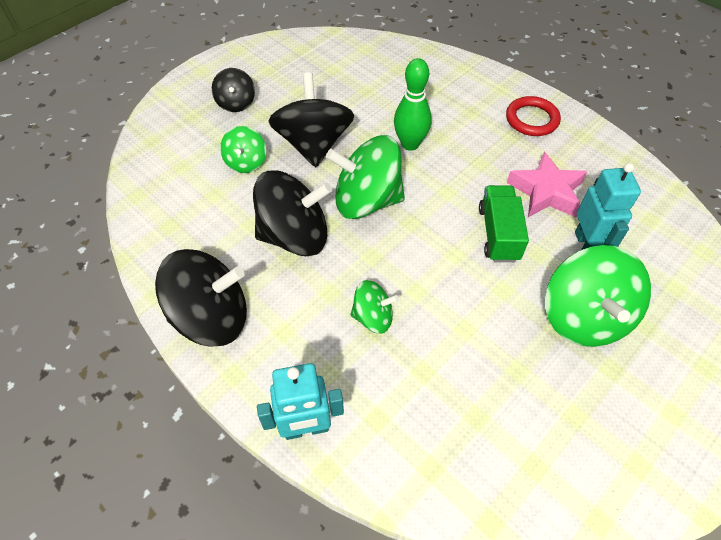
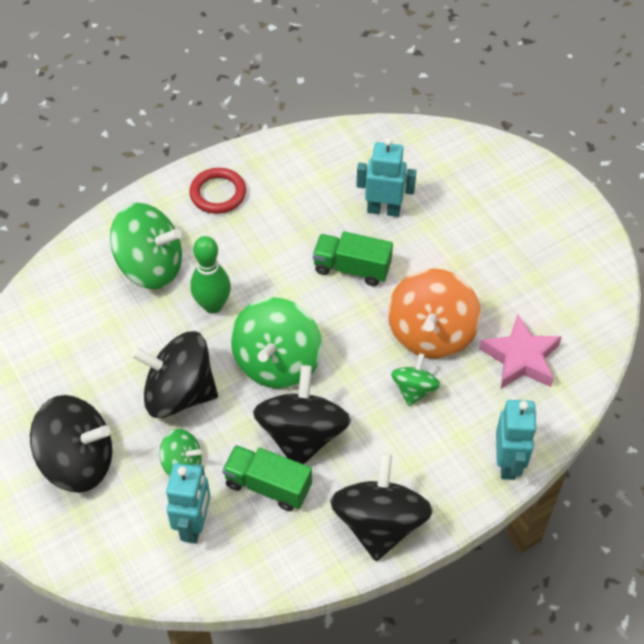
camera: 75 degrees left, 0 degrees up
black spinning top [212,68,255,112] -> black spinning top [30,395,112,493], size x1.87
pink star [507,152,587,218] -> pink star moved to [479,314,562,389]
green spinning top [545,245,651,347] -> green spinning top moved to [110,203,182,289]
none -> turquoise robot [166,463,210,544]
none -> green truck [222,445,312,511]
none -> orange spinning top [388,268,481,359]

